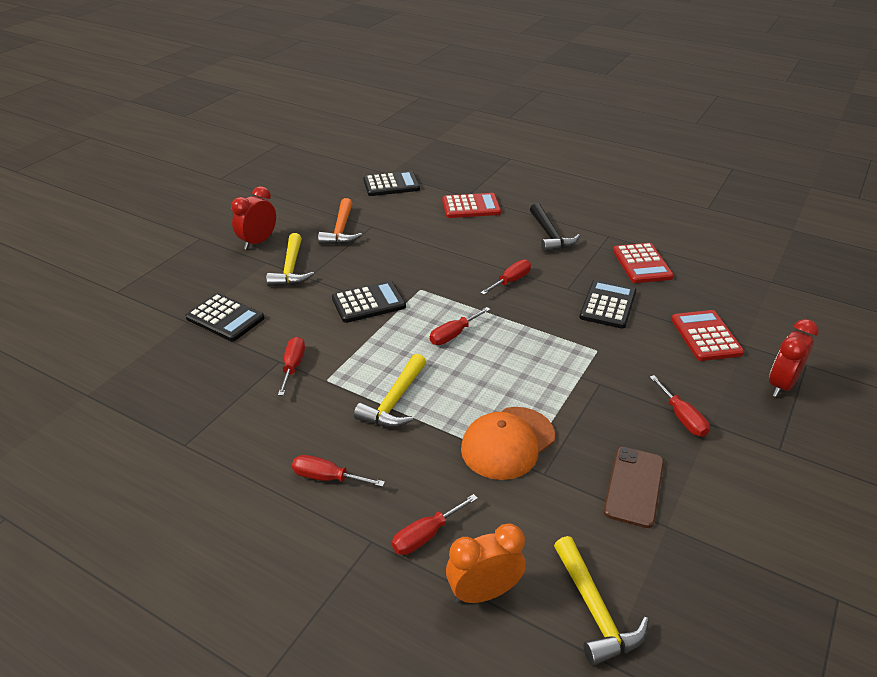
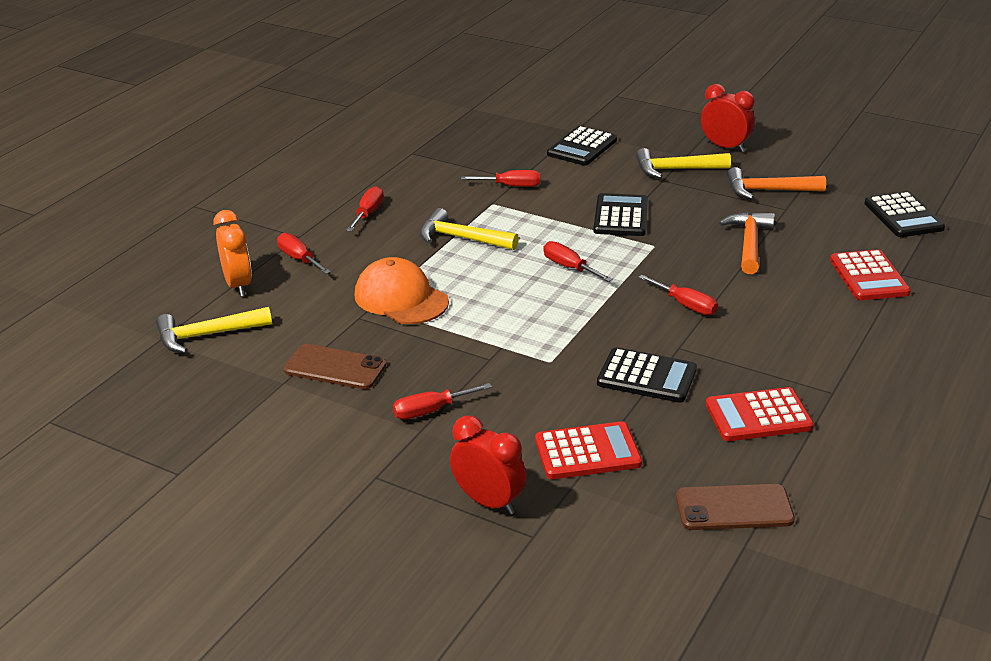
camera: 90 degrees right, 5 degrees down
black calculator [332,281,406,323] -> black calculator turned 150 degrees counterclockwise [593,193,648,236]
black hammer [530,203,580,252] -> none
none -> brown phone [676,484,795,530]
none -> orange hammer [719,212,775,274]

